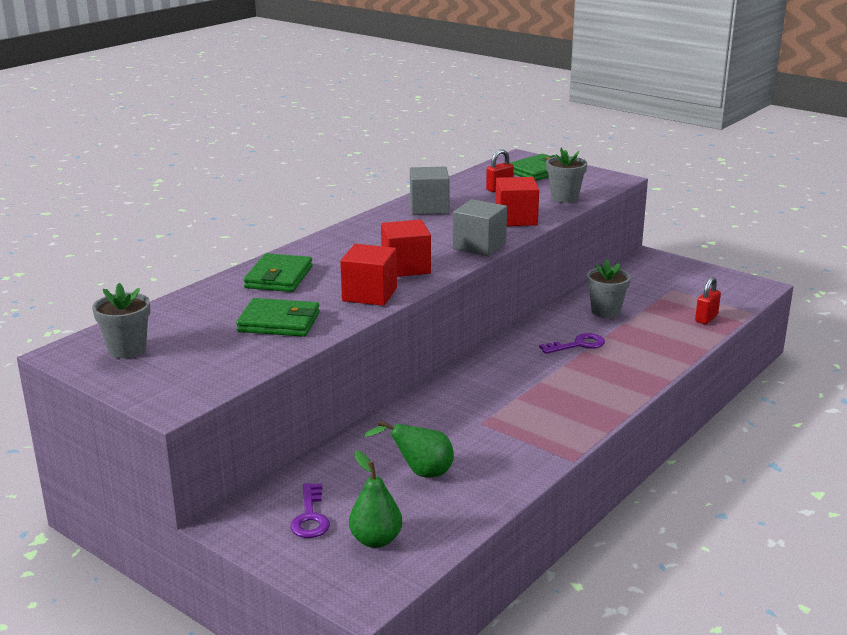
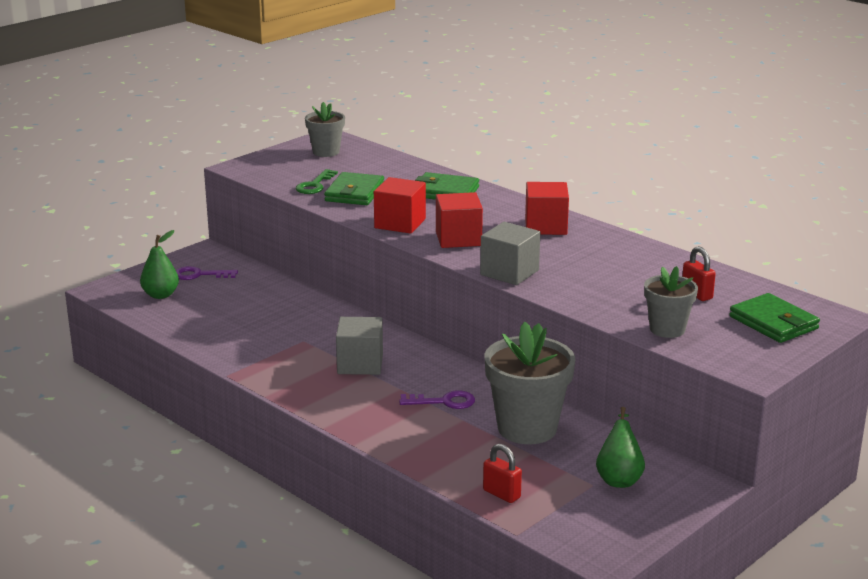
camera: 95 degrees right, 0 degrees up
green pear [364,420,454,477] -> green pear moved to [596,407,645,488]
grey cube [410,167,450,215] -> grey cube moved to [336,317,383,375]
red cube [495,177,539,226] -> red cube moved to [525,182,569,235]
purple key [539,333,605,354] -> purple key turned 75 degrees counterclockwise [399,390,475,409]
grey flower pot [587,259,631,318] -> grey flower pot [485,322,575,444], size x1.71
none -> green key [296,169,338,194]

